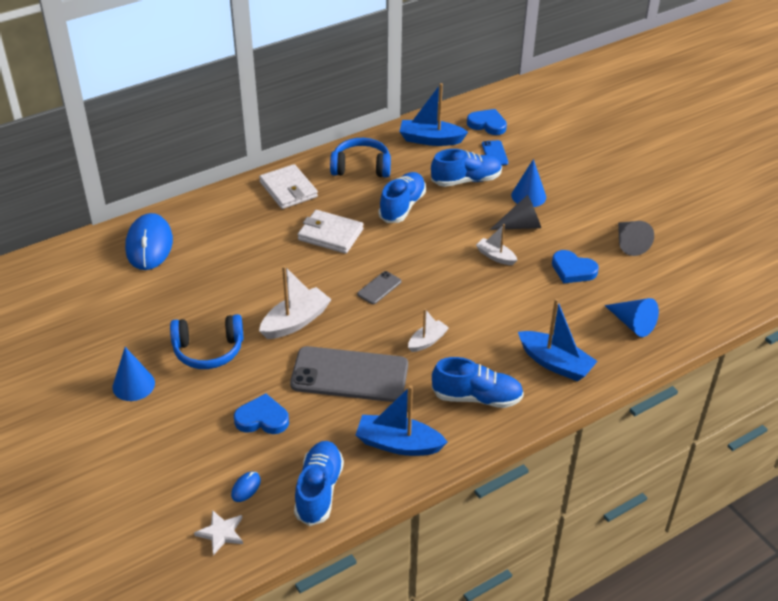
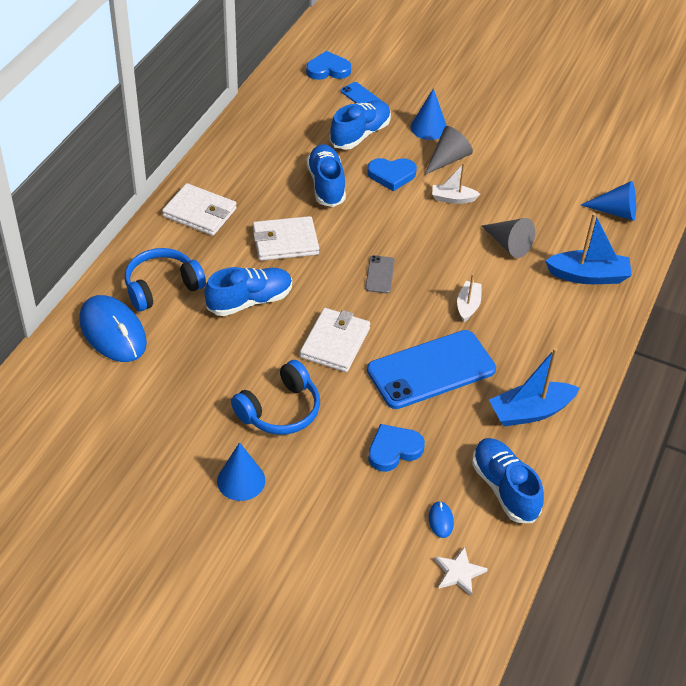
camera: 35 degrees left, 5 degrees up
white boat [259,266,332,339] -> white wallet [300,308,370,372]
grey phone [290,346,408,402] -> blue phone [367,330,496,409]
blue headphones [330,138,391,178] -> blue headphones moved to [125,248,206,311]
blue boat [399,83,468,146] -> none
blue shoe [432,357,524,408] -> blue shoe moved to [204,267,292,316]
blue heart [552,250,599,283] -> blue heart moved to [367,158,417,191]
grey cone [618,221,654,256] -> grey cone moved to [482,218,535,258]

